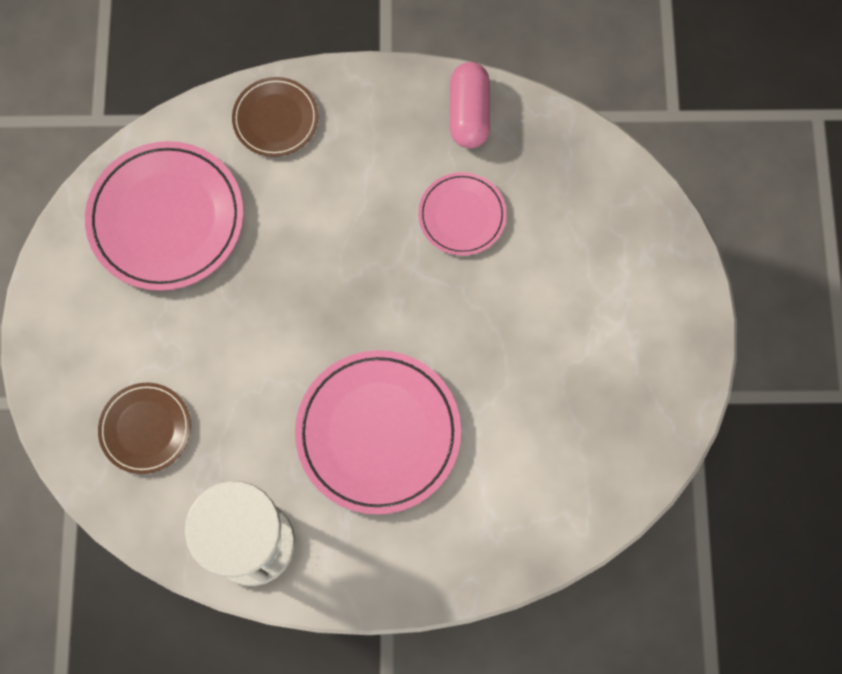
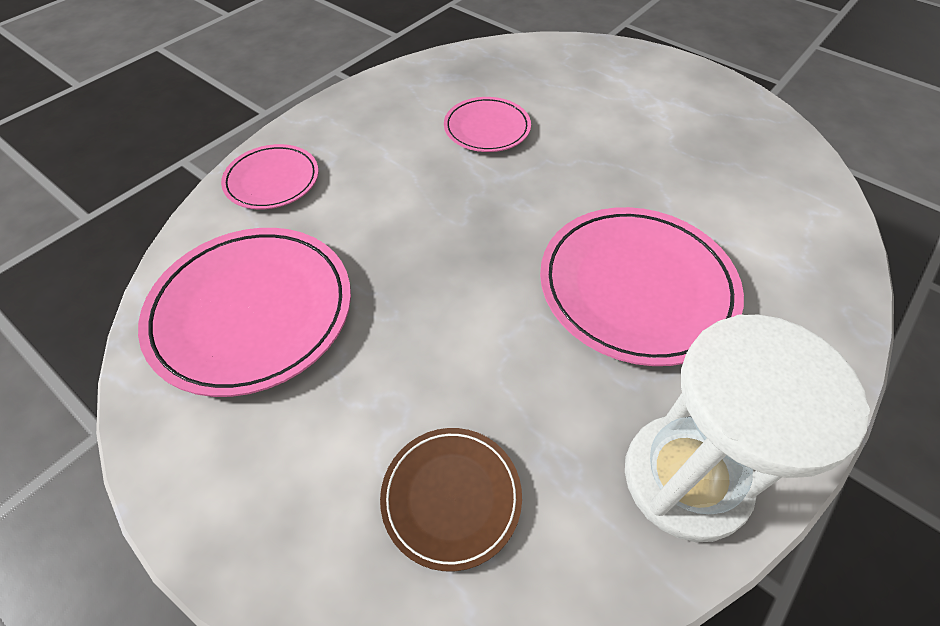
camera: 50 degrees left, 20 degrees down
brown plate [232,77,318,157] -> pink plate [221,144,319,209]
pink capsule [450,62,490,148] -> none

